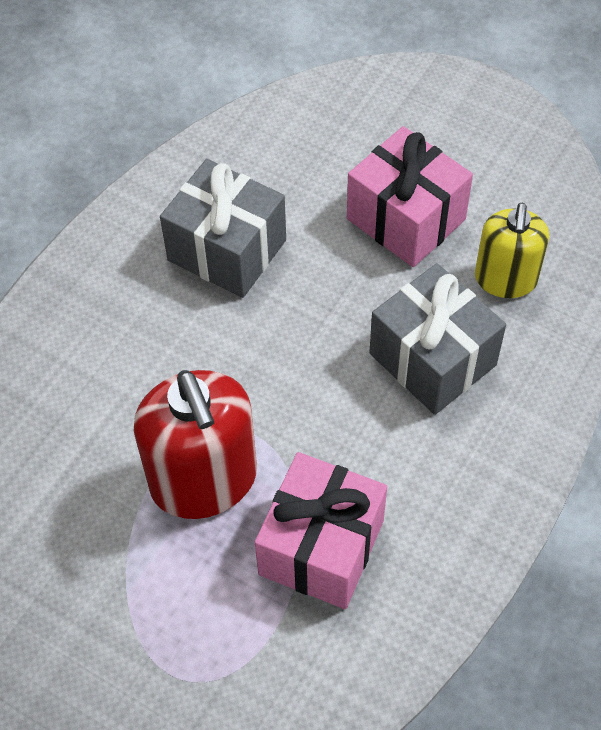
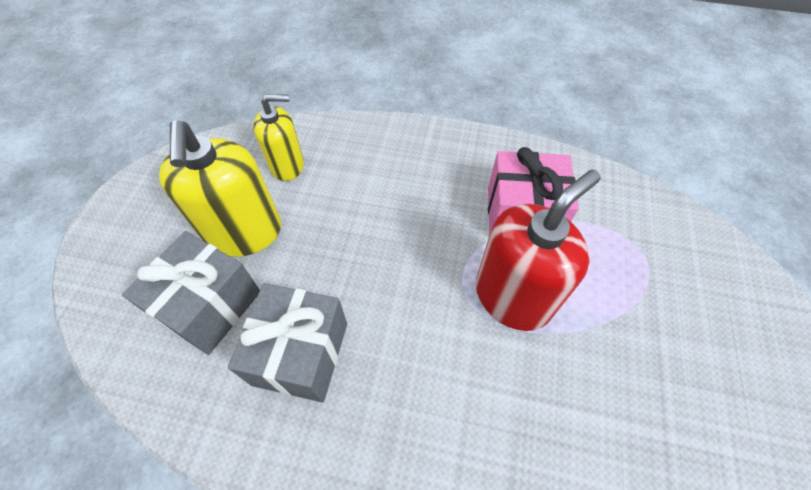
camera: 110 degrees left, 0 degrees up
pink gift [347,126,473,267] -> yellow soap dispenser [159,120,281,257]
grey gift [369,263,506,415] -> grey gift moved to [122,231,260,355]

